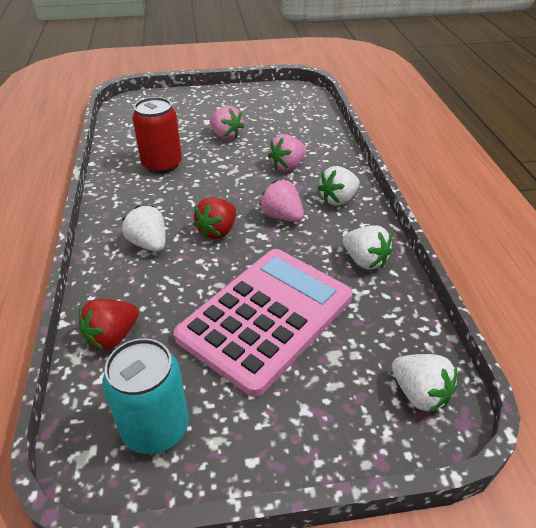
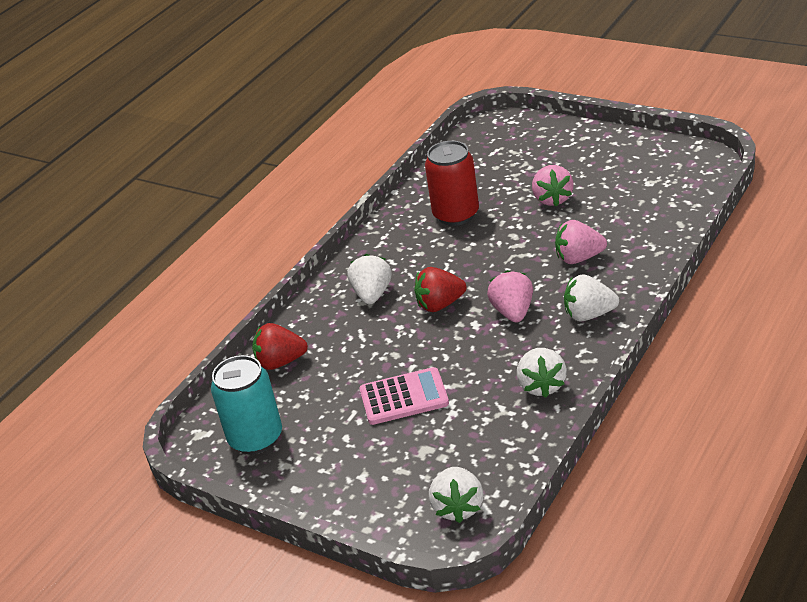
camera: 45 degrees right, 5 degrees down
pink calculator [174,249,353,397] -> pink calculator [359,367,449,425], size x0.52

